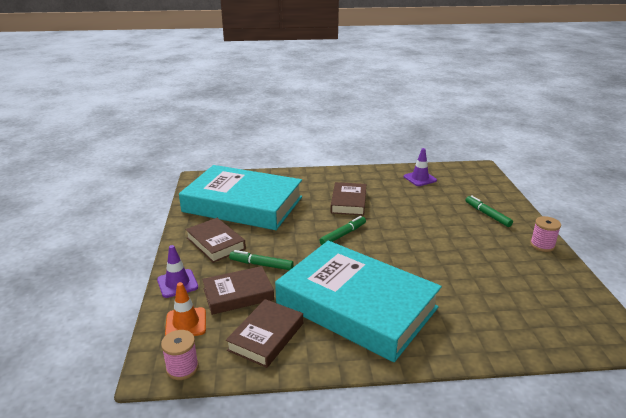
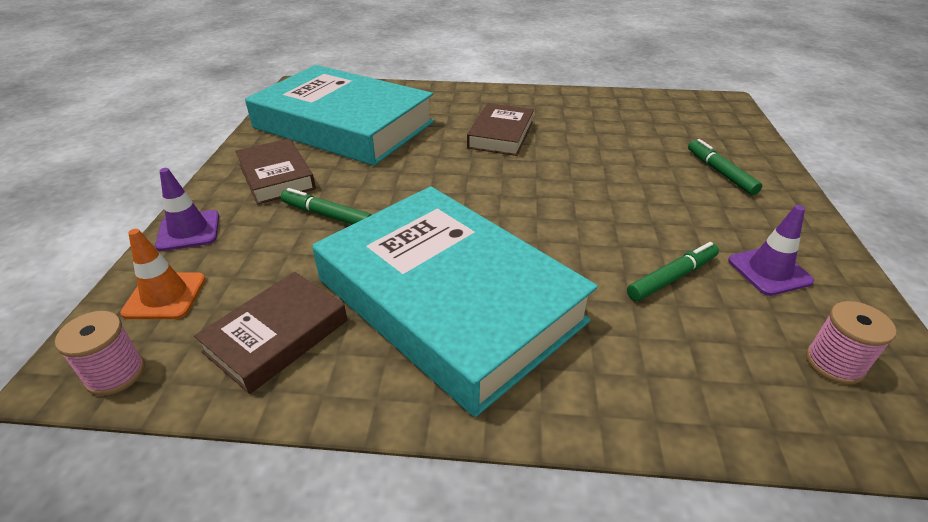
camera: 10 degrees right, 10 degrees up
brown book [202,266,274,315] -> none
green marker [319,216,366,245] -> green marker moved to [627,242,719,301]
purple traffic cone [404,148,437,186] -> purple traffic cone moved to [728,205,814,296]
pink spool [530,216,561,252] -> pink spool moved to [806,301,897,385]

